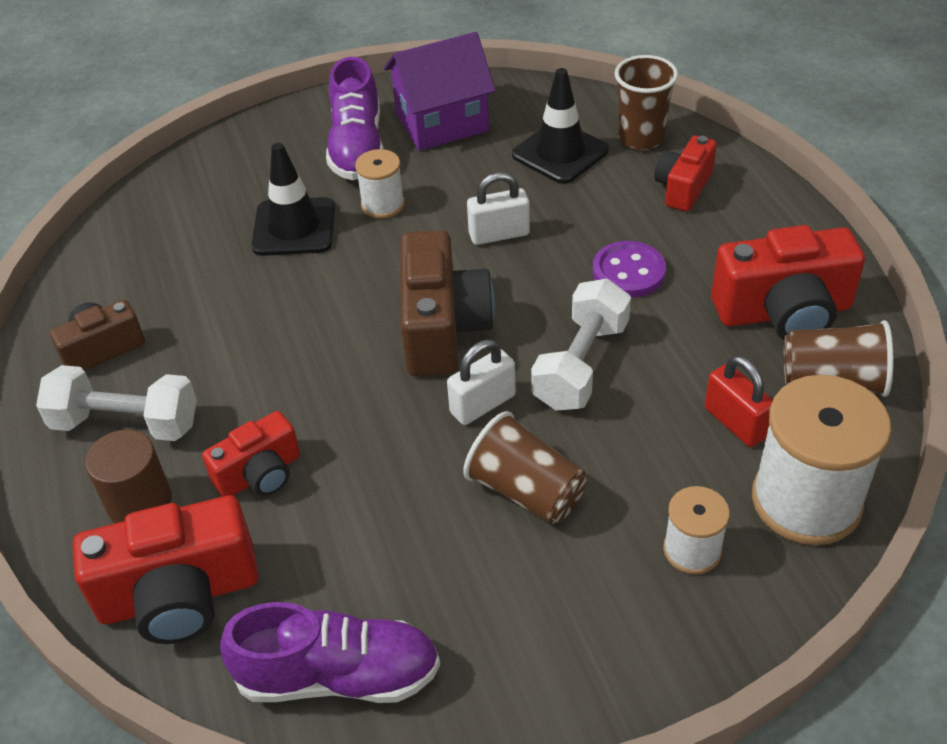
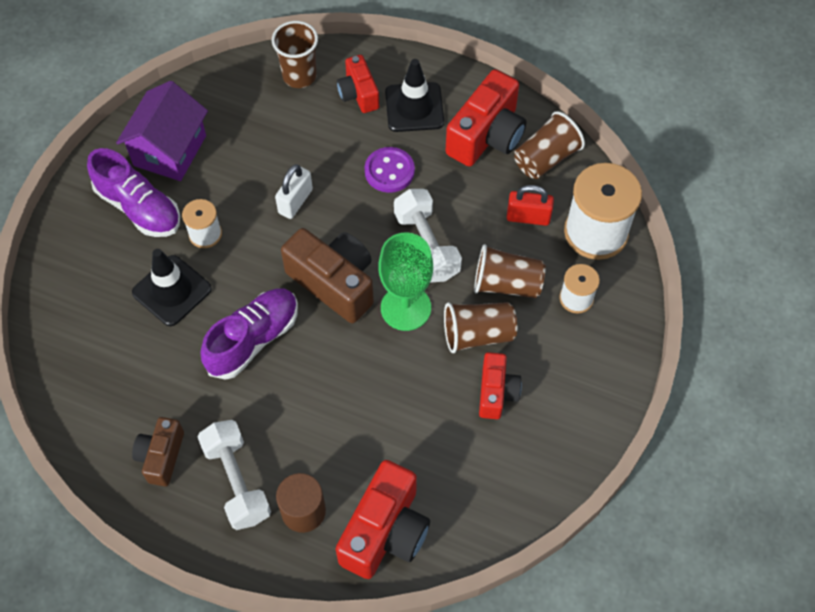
camera: 50 degrees left, 15 degrees up
white dumbbell [36,365,197,441] -> white dumbbell turned 75 degrees counterclockwise [198,420,271,530]
red camera [202,411,300,497] -> red camera moved to [479,352,522,419]
purple shoe [220,602,440,703] -> purple shoe moved to [201,288,298,380]
white padlock [447,340,516,425] -> green goblet [378,233,433,331]
black traffic cone [512,68,609,184] -> black traffic cone moved to [385,59,444,132]
none -> brown cup [474,244,546,298]

